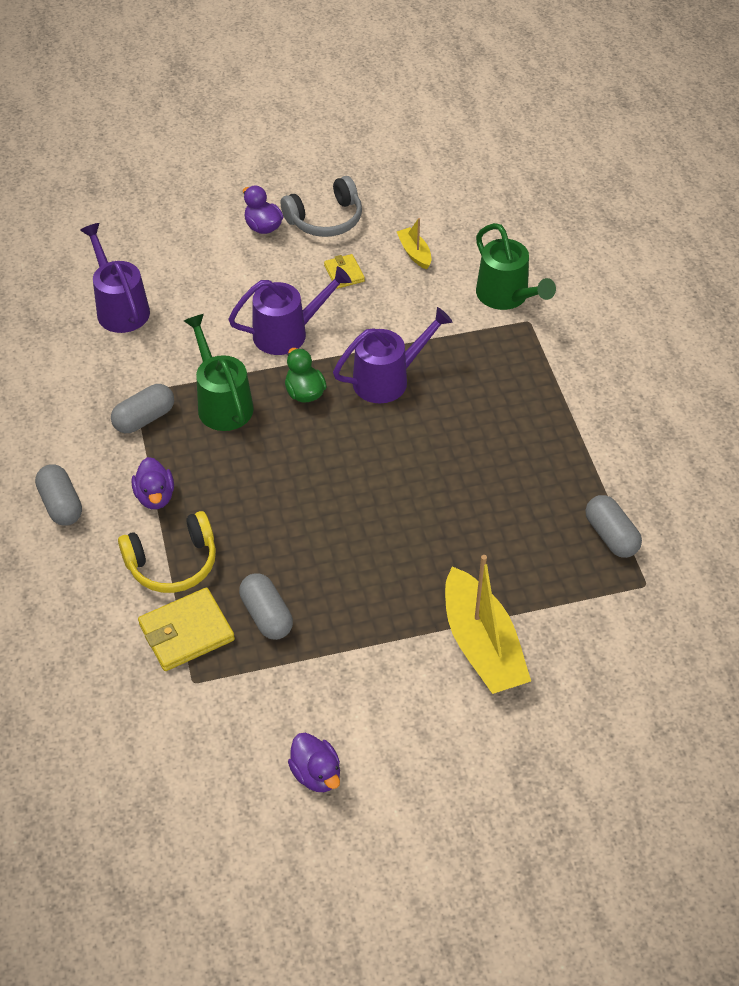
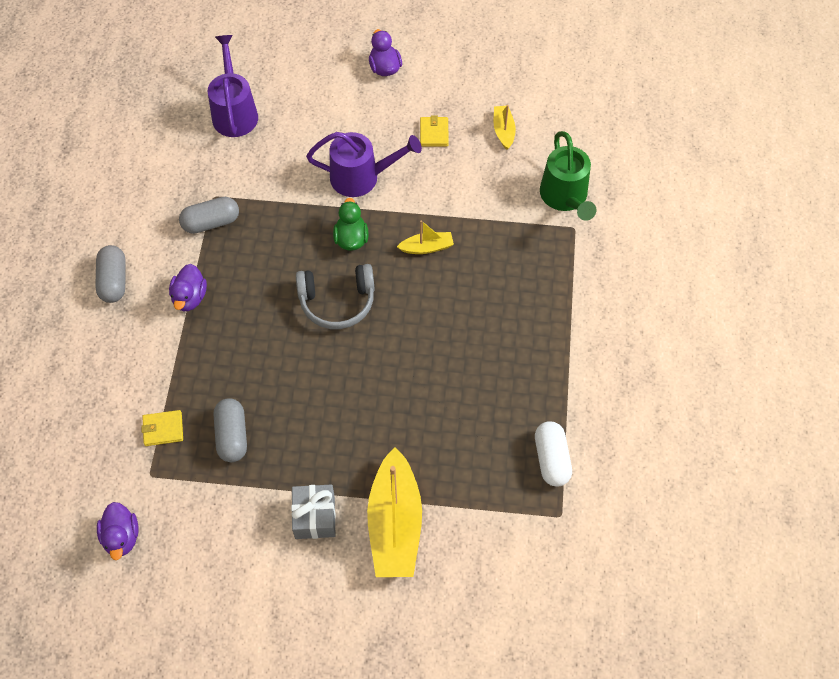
camera: 20 degrees right, 10 degrees up
yellow headphones [118,511,216,593] -> none
yellow wallet [138,587,235,671] -> yellow wallet [141,410,183,446], size x0.58
green watering can [184,314,254,431] -> none
grey headphones [281,176,362,237] -> grey headphones moved to [296,264,375,329]
purple duck [288,733,340,792] -> purple duck moved to [97,502,139,560]
purple watering can [333,307,453,404] -> yellow boat [397,220,454,254]
grey capsule [586,495,642,558] -> white capsule [535,421,572,487]
none -> grey gift [291,484,336,539]

